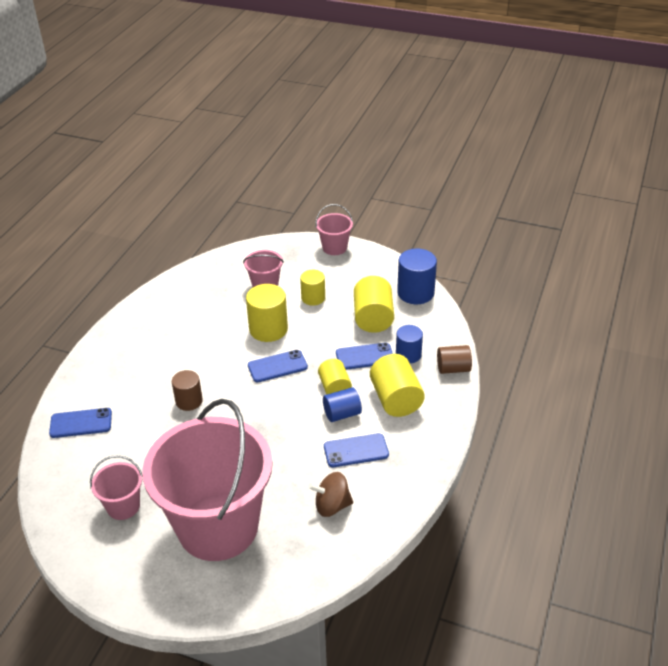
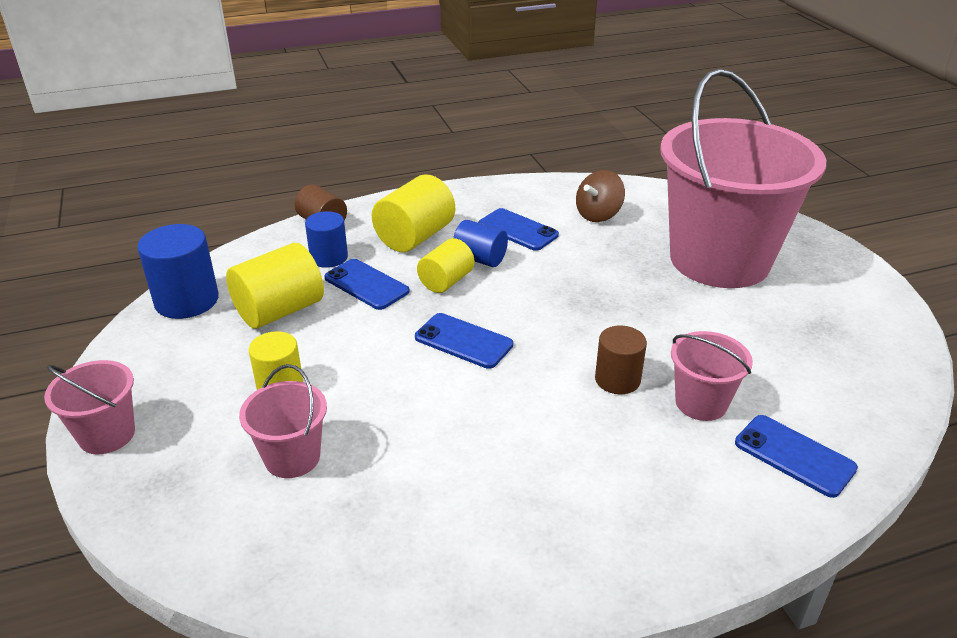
camera: 130 degrees left, 5 degrees down
pink bucket [90,455,143,520] -> pink bucket moved to [671,331,753,421]
yellow cylinder [246,284,288,342] -> none
brown spinning top [309,472,353,517] -> brown spinning top turned 90 degrees clockwise [576,170,625,222]

